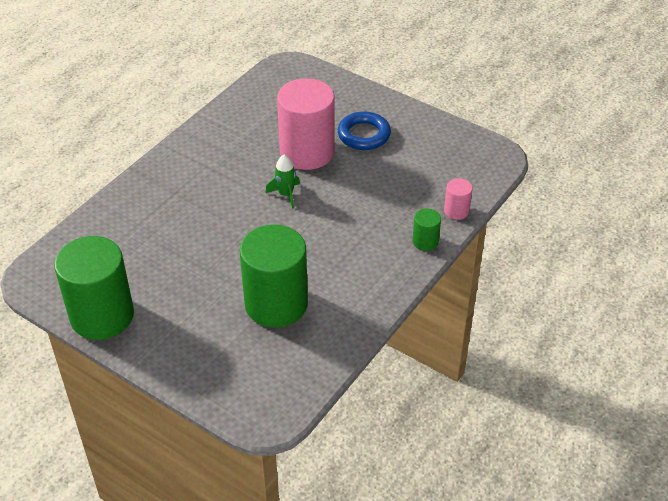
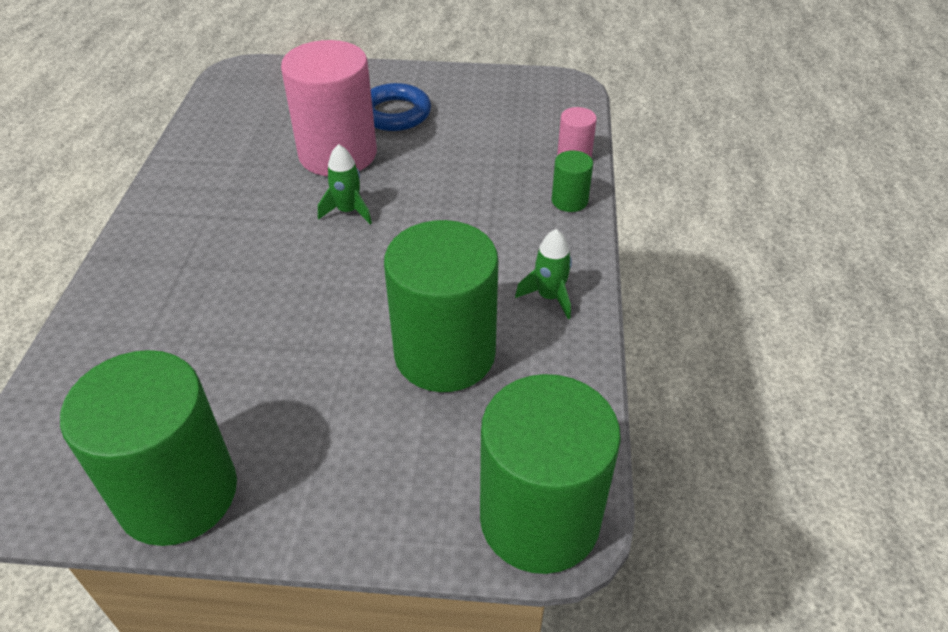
camera: 30 degrees left, 0 degrees up
none -> green cylinder [480,374,621,574]
none -> green rocket [515,229,572,319]

